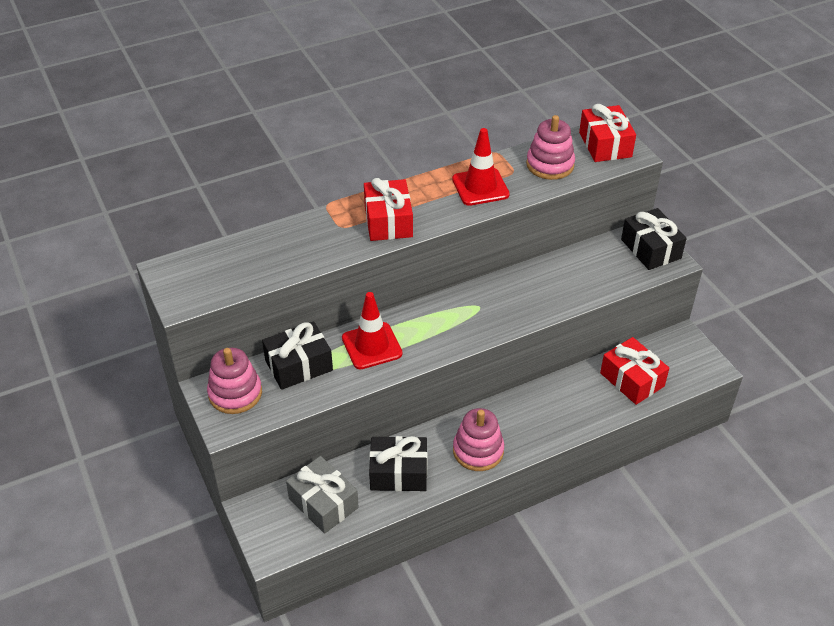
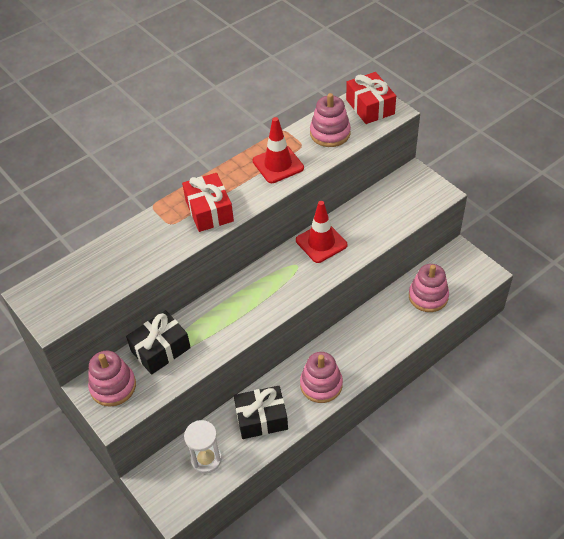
camera: 10 degrees left, 5 degrees up
grey gift [286,456,359,534] -> white hourglass [184,420,222,473]
red traffic cone [342,292,403,369] -> red traffic cone moved to [296,201,347,263]
red gift [600,337,669,405] -> pink stacking toy [409,264,449,312]
black gift [621,208,687,270] -> none

